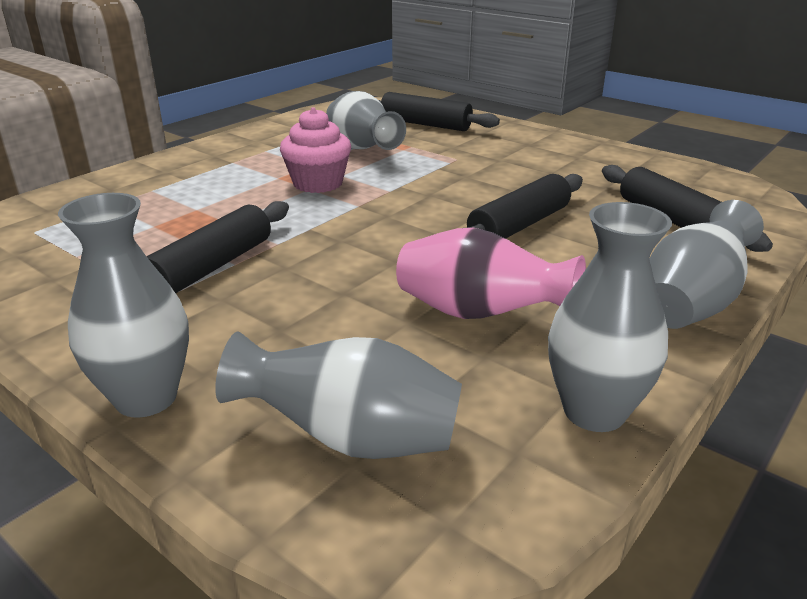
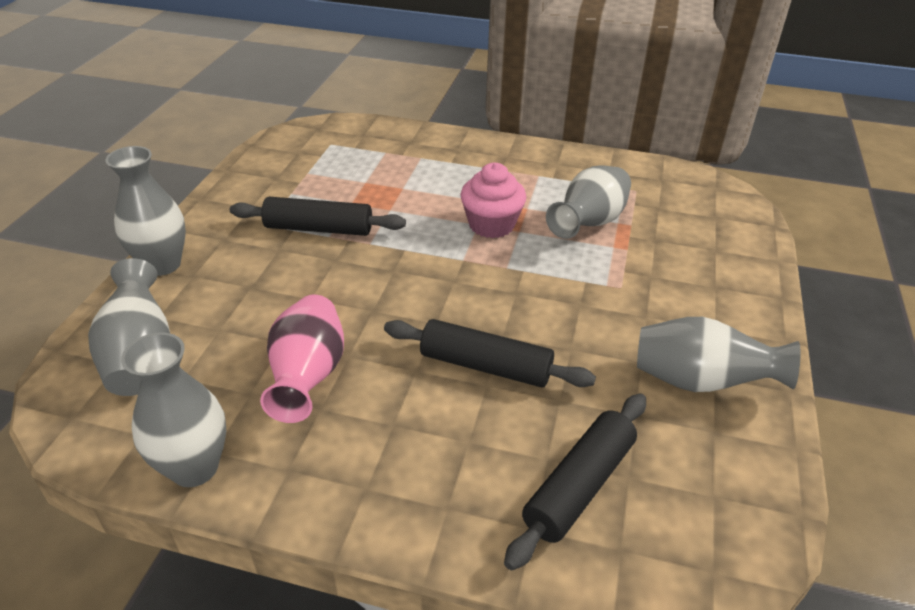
camera: 65 degrees right, 10 degrees up
black rolling pin [379,92,500,131] -> none
grey vase [650,200,764,329] -> grey vase moved to [637,317,801,392]

